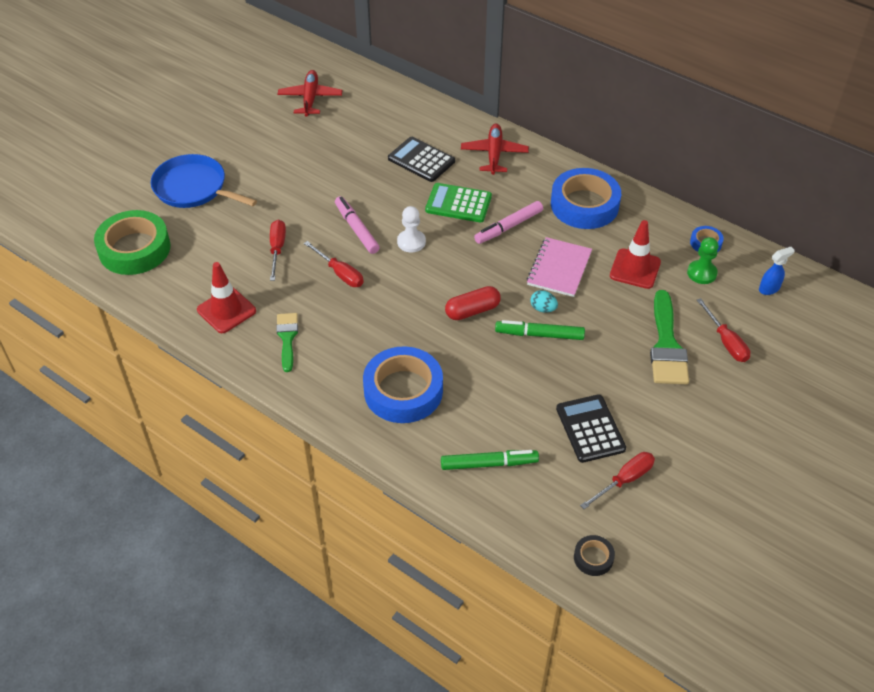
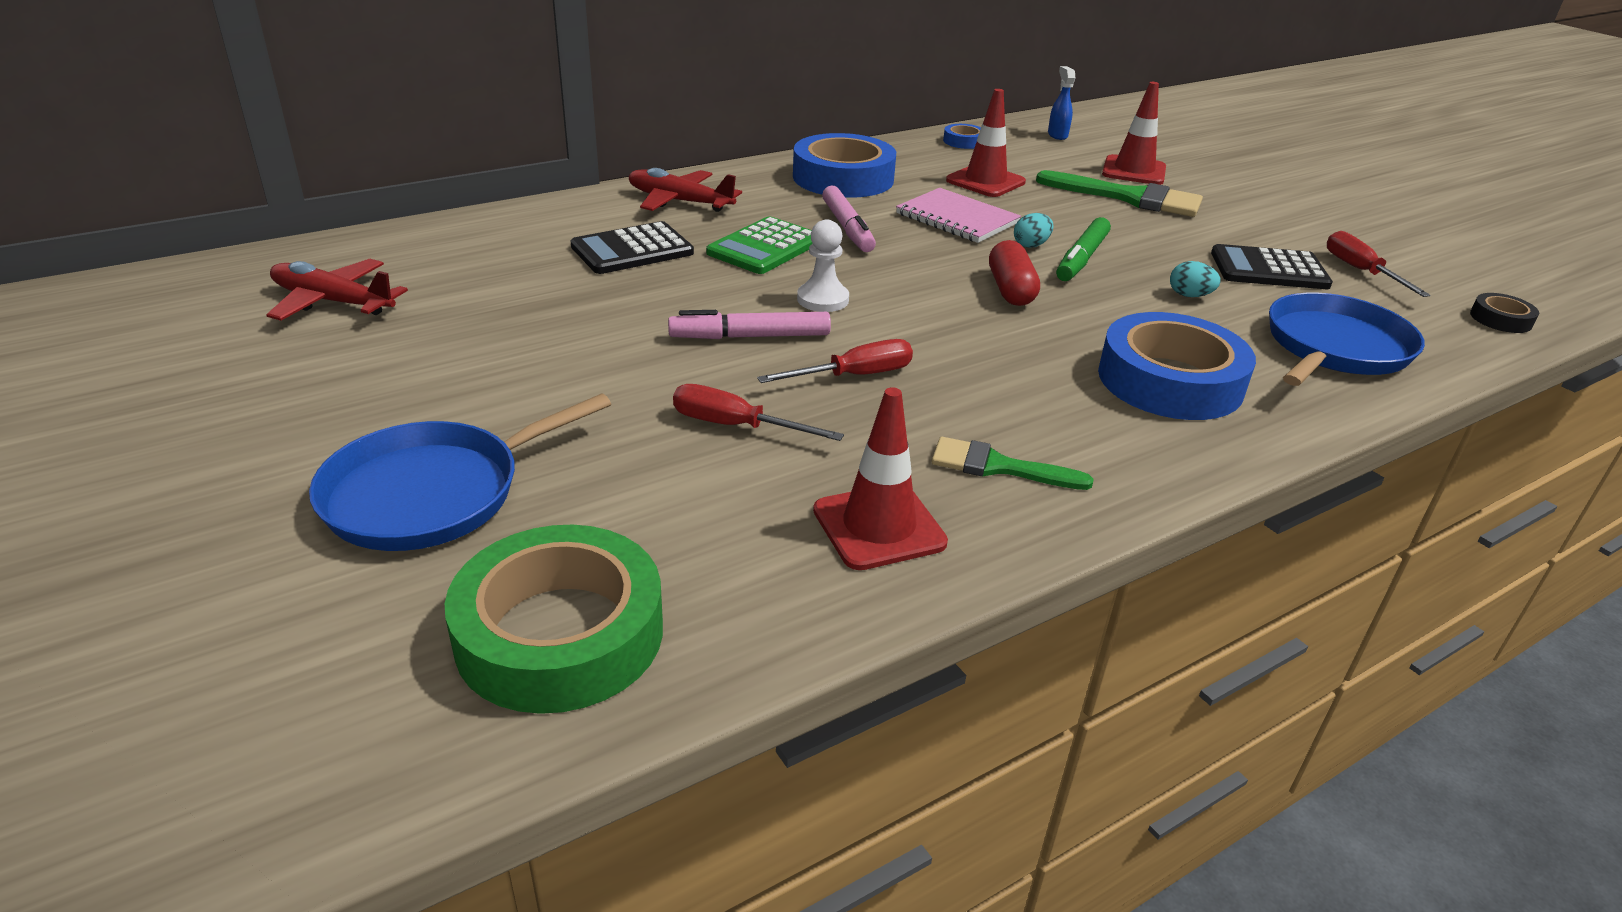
camera: 70 degrees left, 15 degrees down
green marker [441,450,539,470] -> blue pan [1269,293,1425,386]
green pawn [687,237,719,284] -> none
red screwdriver [697,298,751,362] -> red traffic cone [1102,82,1166,185]
none -> turquoise egg [1170,261,1221,297]

